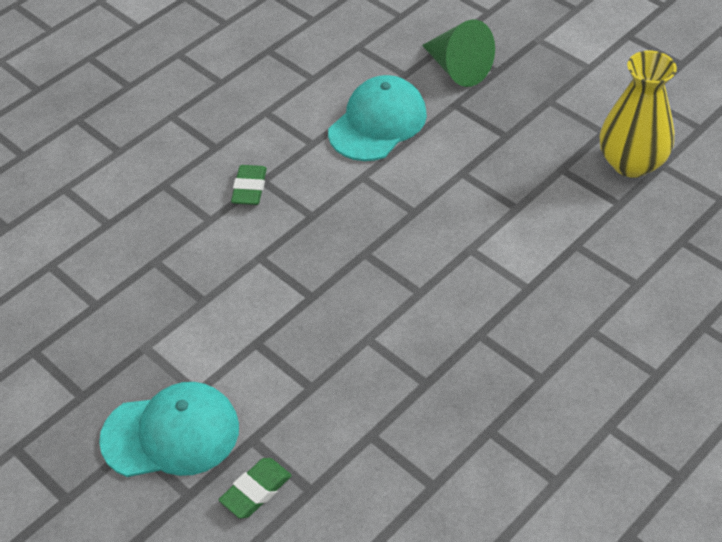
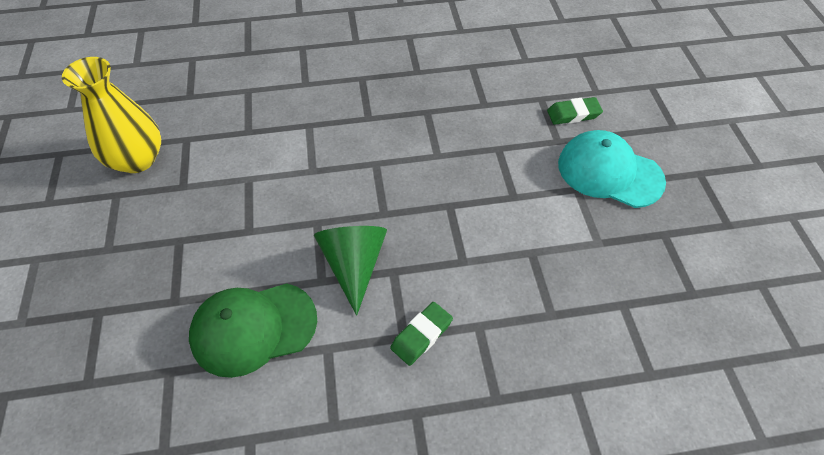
camera: 145 degrees left, 5 degrees up
turquoise cap [328,75,427,161] -> green cap [189,283,317,378]
green cone [422,19,495,87] -> green cone moved to [314,226,387,316]

